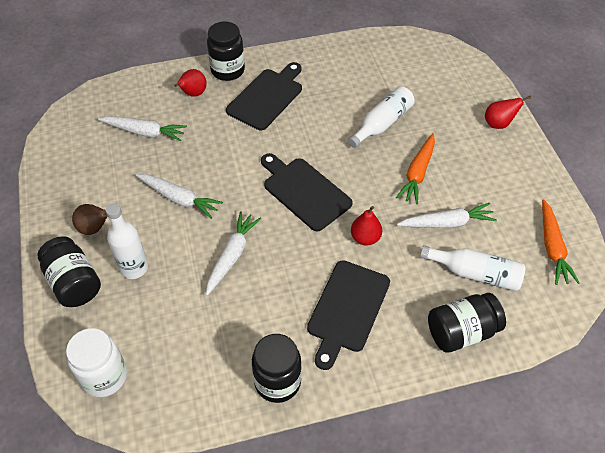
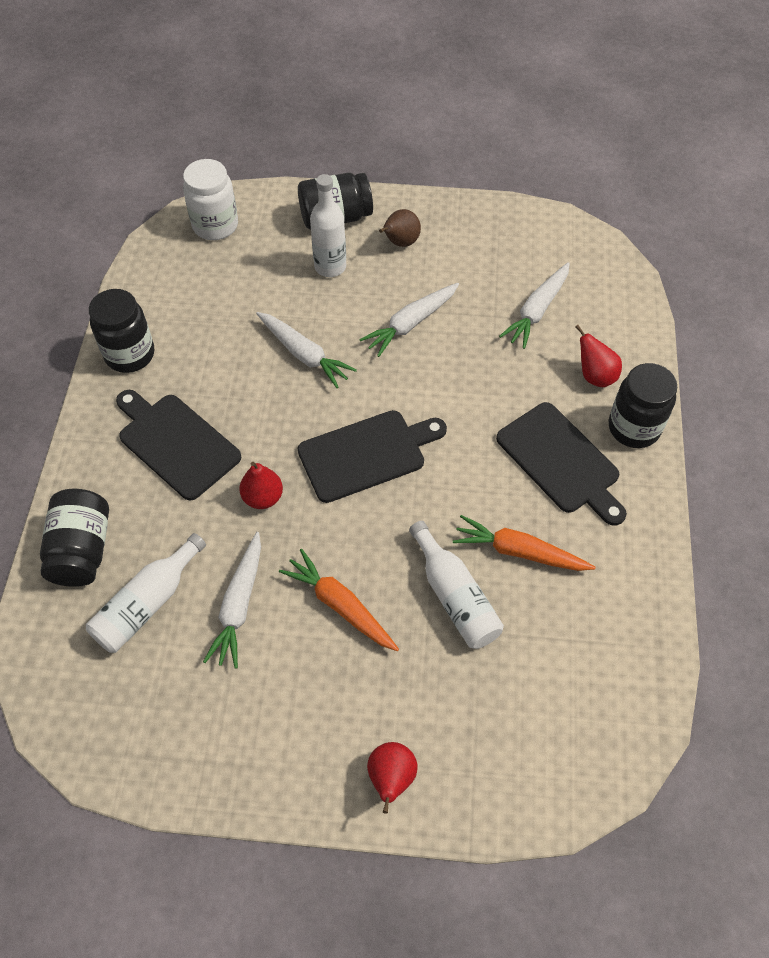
camera: 110 degrees right, 5 degrees up
orange carrot [542,199,580,285] -> orange carrot moved to [453,515,596,571]

